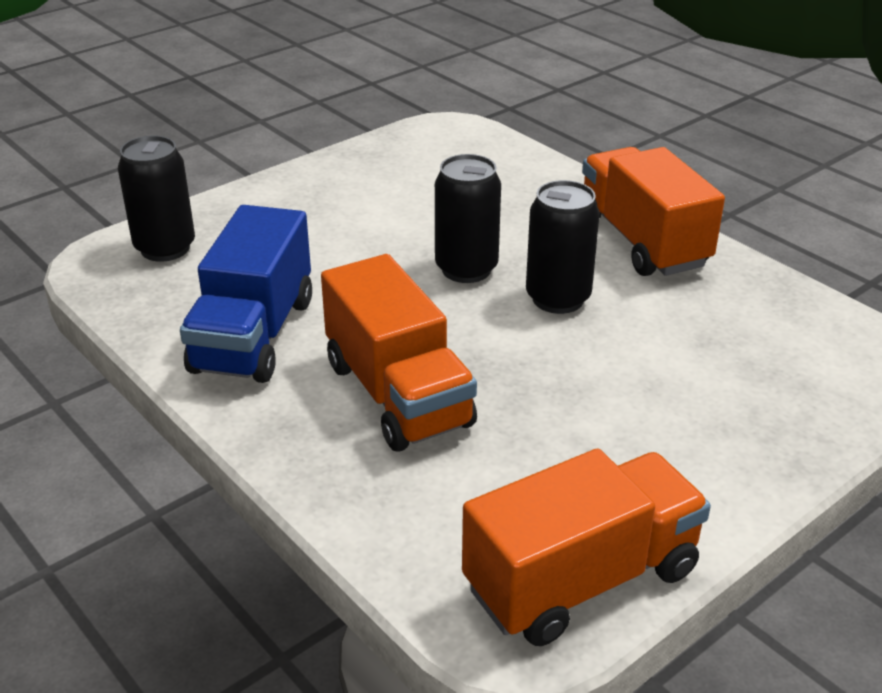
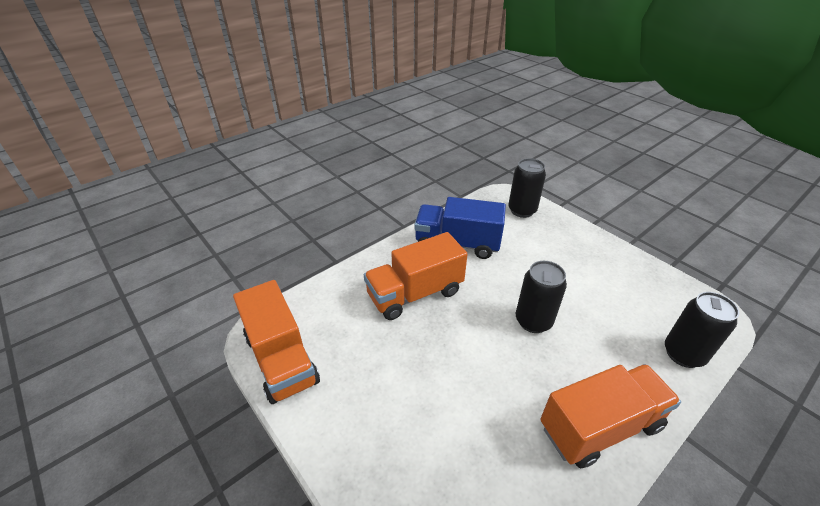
camera: 90 degrees right, 5 degrees up
black can [526,180,600,314] -> black can moved to [665,292,739,368]

